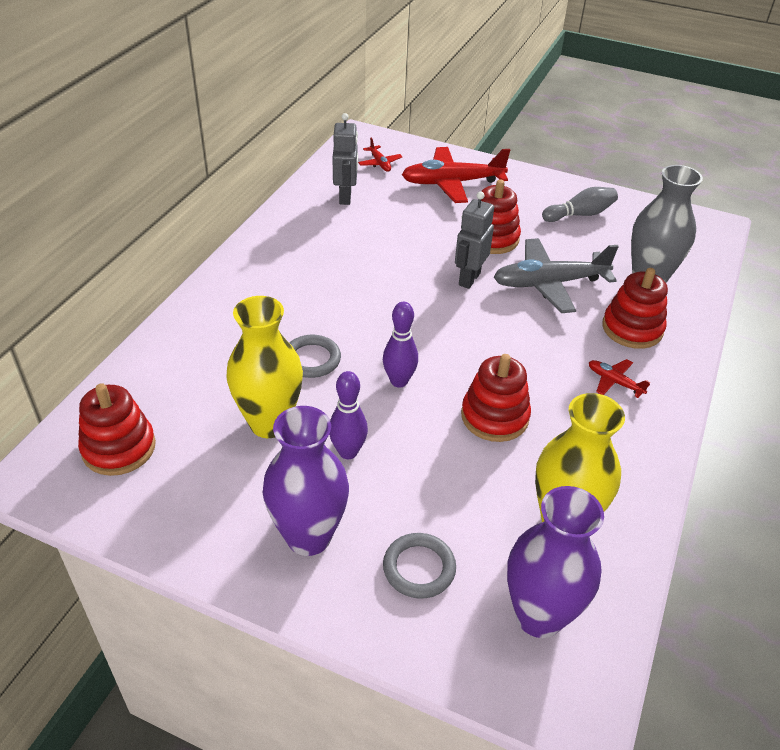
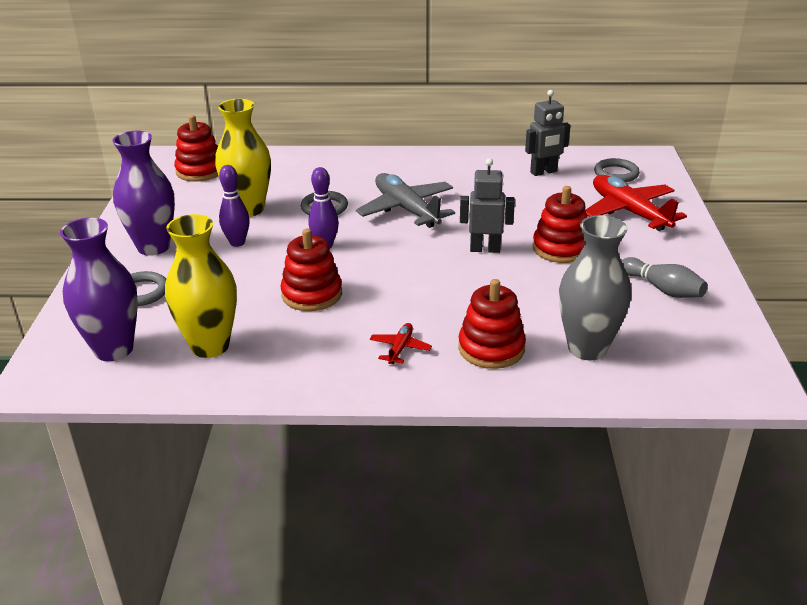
camera: 70 degrees right, 10 degrees down
red plane [358,138,402,172] -> grey ring [594,158,640,182]
grey plane [494,238,619,313] -> grey plane moved to [356,173,455,228]

